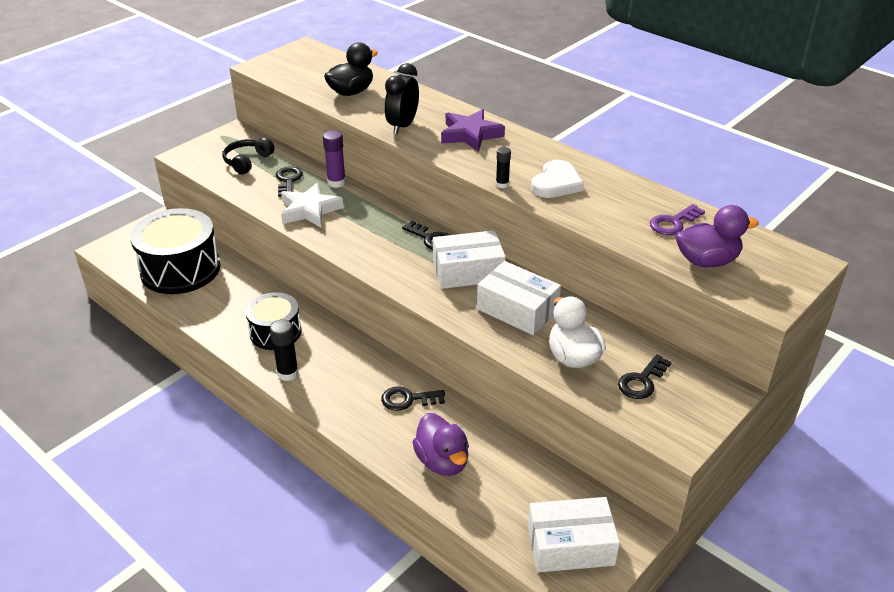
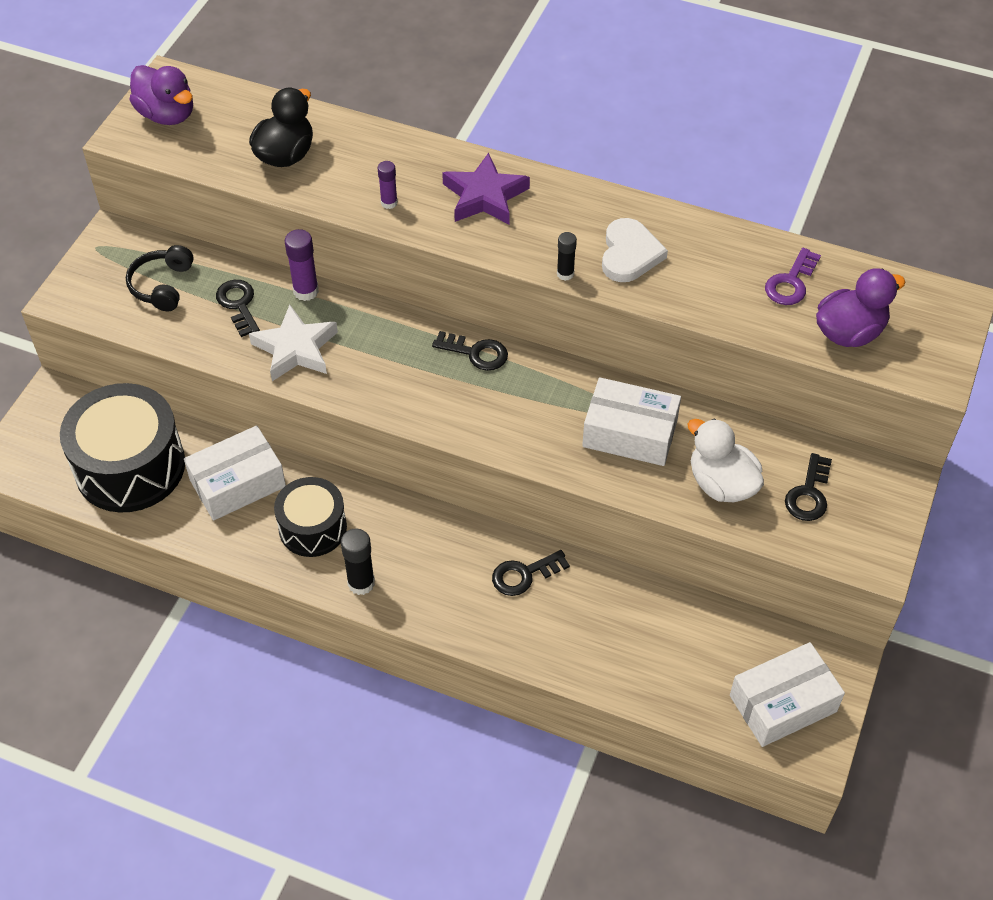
camera: 20 degrees left, 15 degrees up
black clock [385,63,419,134] -> purple glue stick [378,161,398,209]
purple duck [412,413,469,476] -> purple duck moved to [129,65,193,125]
white box [433,230,506,289] -> white box moved to [184,425,286,521]

